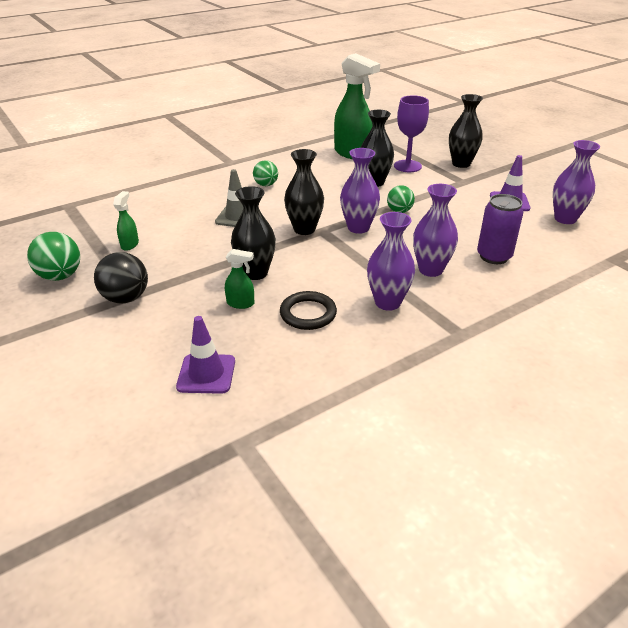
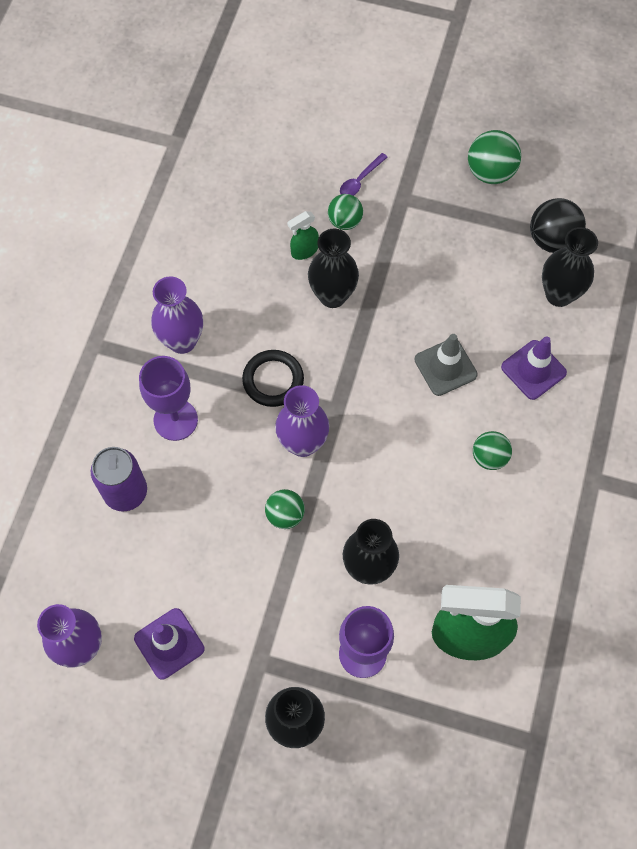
camera: 140 degrees right, 30 degrees up
black ball [94,252,148,303] -> black ball moved to [530,198,586,253]
green spray bottle [113,191,139,251] -> none
purple traffic cone [176,316,235,394] -> purple traffic cone moved to [501,337,567,400]
black ring [280,291,337,330] -> black ring moved to [242,350,304,407]
black vase [284,149,324,235] -> black vase moved to [542,227,598,307]
purple vase [413,184,458,277] -> purple goblet [139,356,198,441]
none -> green ball [328,194,363,230]
none -> purple spoon [340,153,388,196]

